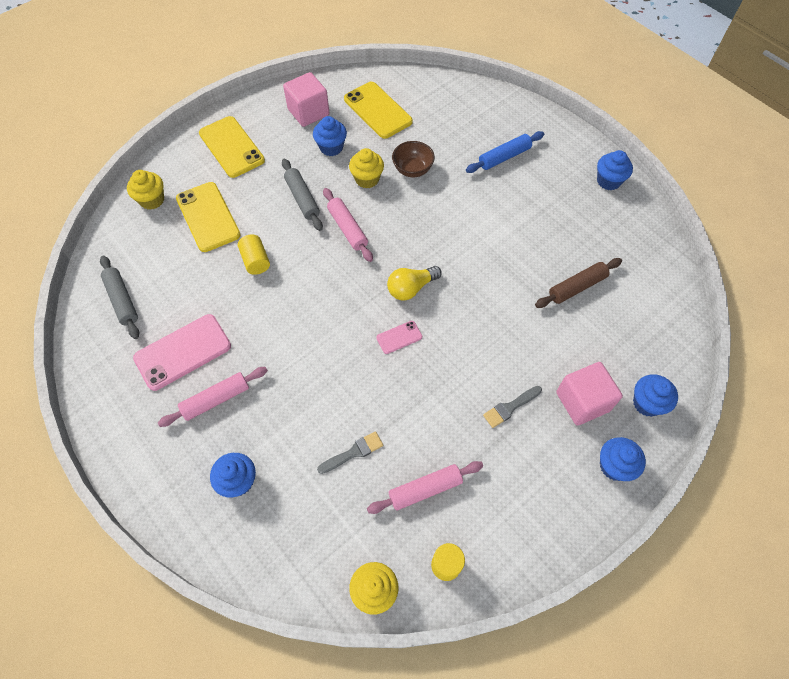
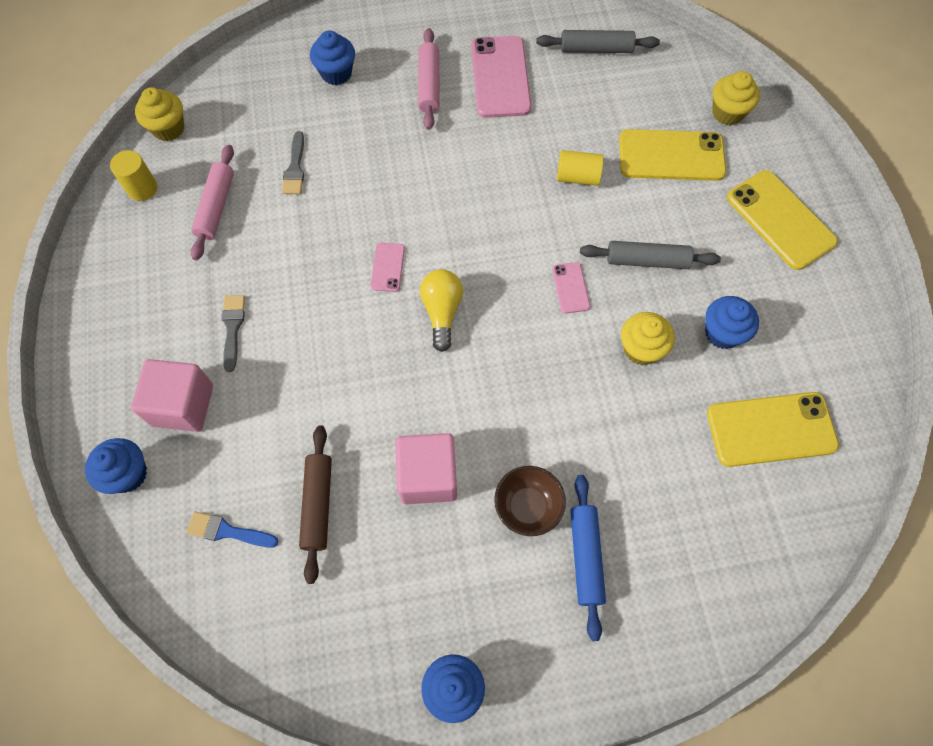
camera: 120 degrees right, 5 degrees up
yellow phone [199,116,265,178] -> yellow phone turned 60 degrees clockwise [727,170,838,270]
pink cube [283,72,330,127] -> pink cube moved to [395,433,457,504]
pink rolling pin [323,188,373,262] -> pink phone [552,262,590,314]
brown bowl [392,141,435,177] -> brown bowl moved to [494,466,566,536]
blue cupcake [600,437,646,481] -> none
none -> blue brush [186,511,279,548]

